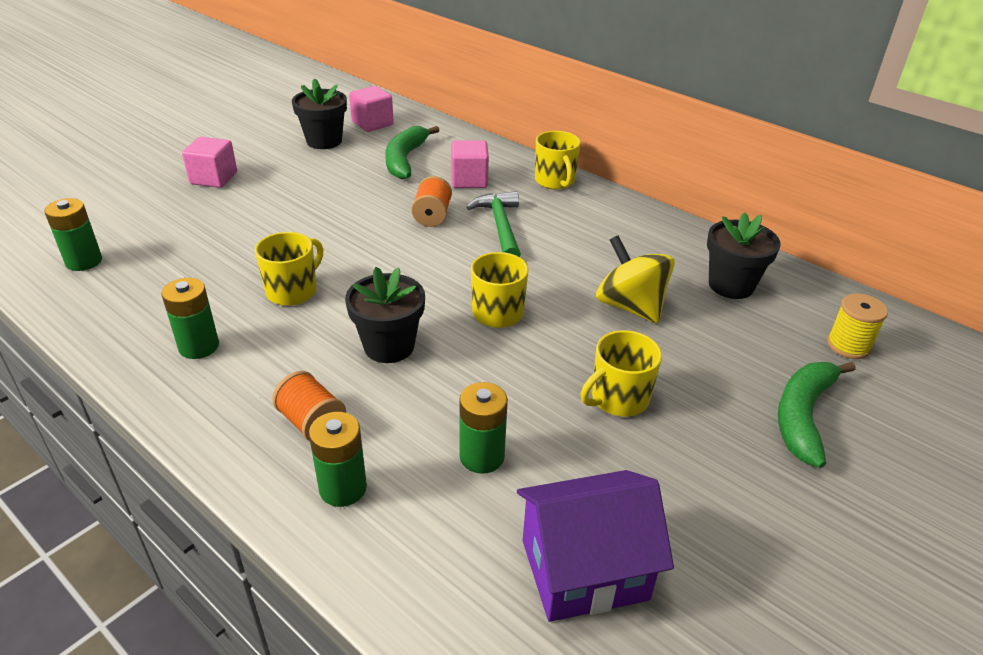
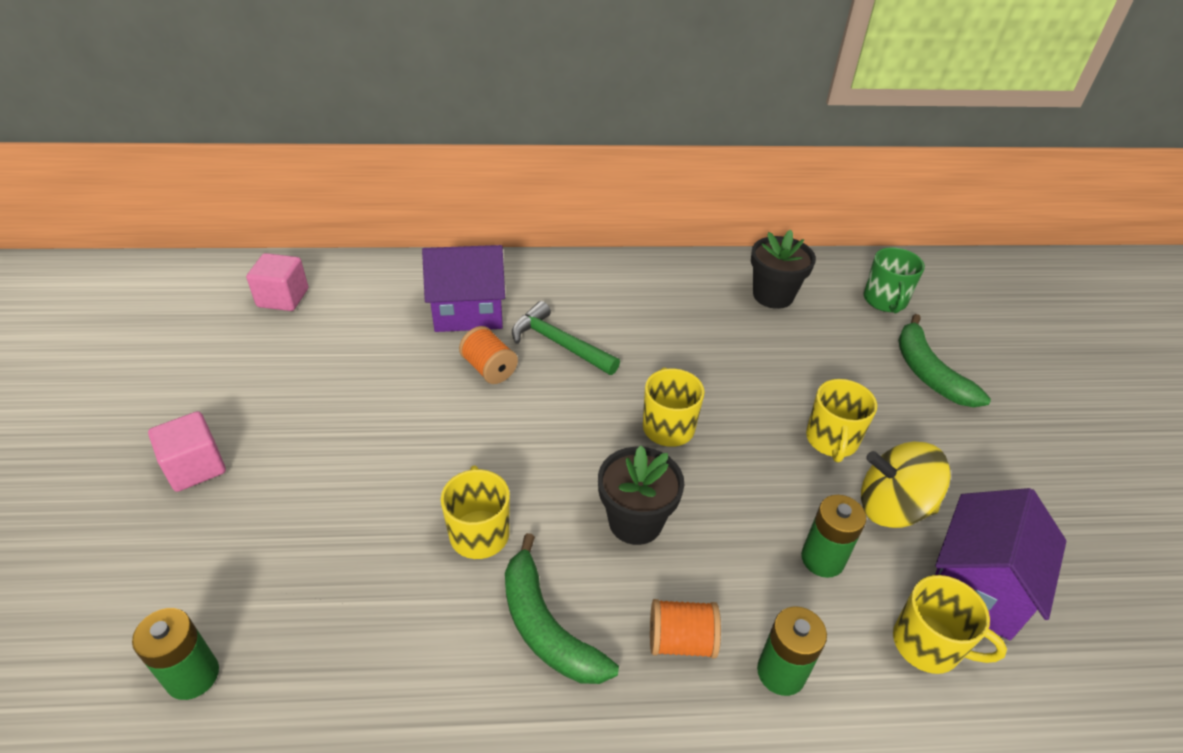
camera: 45 degrees left, 5 degrees up
green battery [161,278,219,359] -> none
black flower pot [292,78,347,149] -> none
green banana [385,126,440,180] -> green banana moved to [505,533,619,684]
pink cube [451,140,489,188] -> purple house [422,245,505,332]
yellow mug [535,131,581,190] -> yellow mug moved to [893,575,1007,674]
yellow spinning top [596,235,675,324] -> yellow spinning top moved to [861,442,951,528]
yellow spool [827,293,888,359] -> green mug [864,247,925,313]

